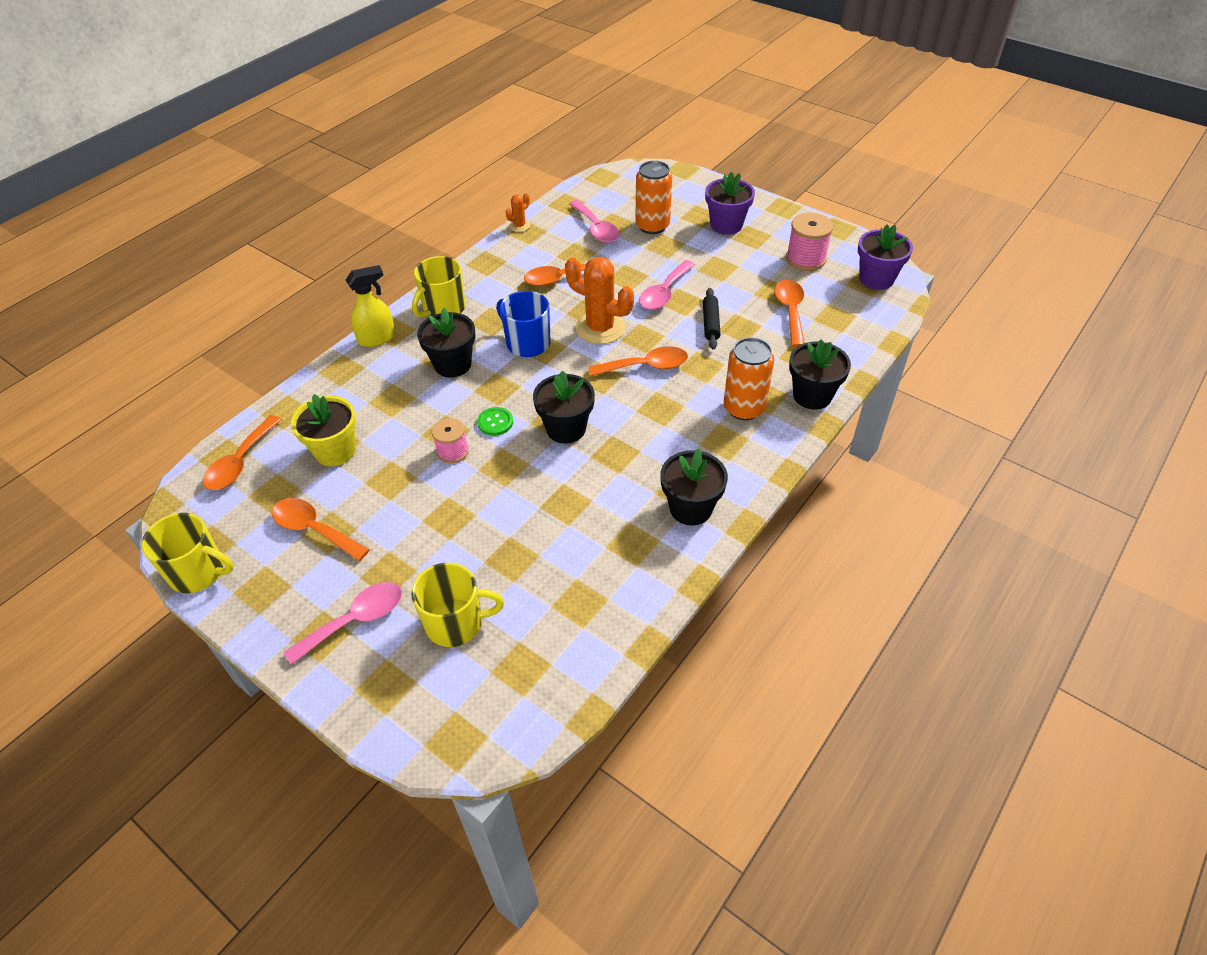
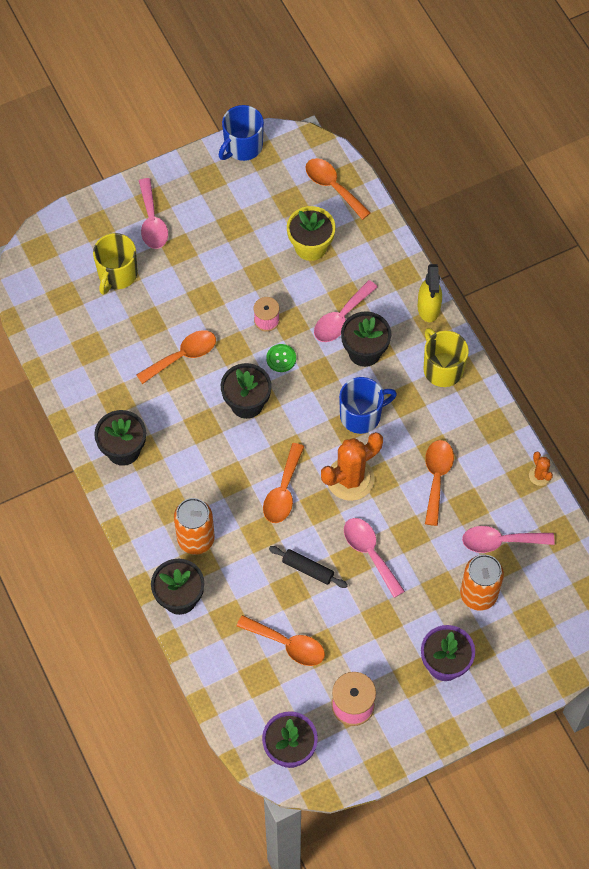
camera: 115 degrees right, 15 degrees up
yellow mug [142,513,234,593] -> blue mug [219,105,264,161]
orange spoon [272,498,370,561] -> orange spoon moved to [137,330,216,384]
none -> pink spoon [314,280,377,342]

